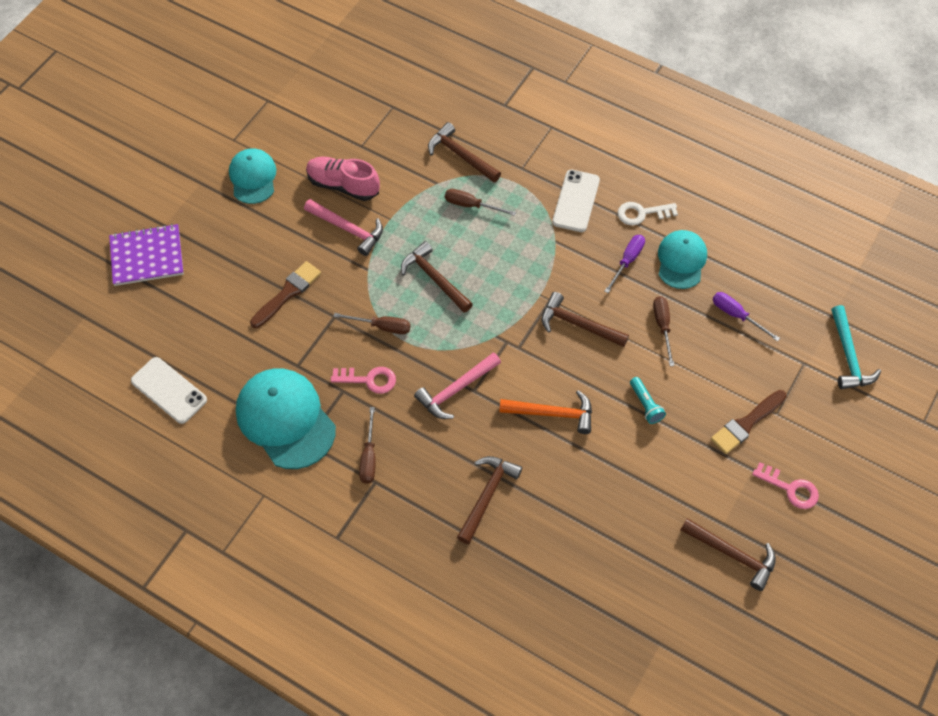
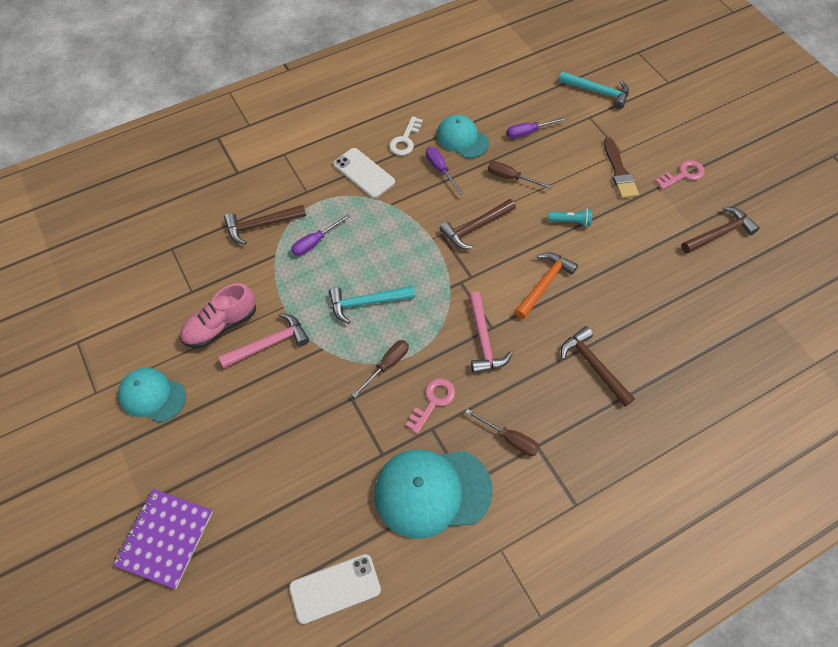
camera: 60 degrees left, 0 degrees up
brown brush [250,261,321,328] -> none
brown hammer [401,241,473,313] -> turquoise hammer [329,286,415,324]
brown screwdriver [445,189,516,216] -> purple screwdriver [291,214,351,256]

